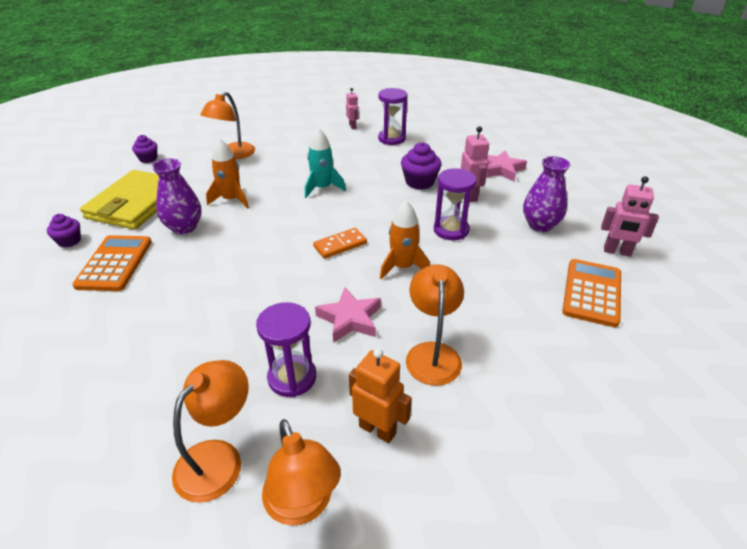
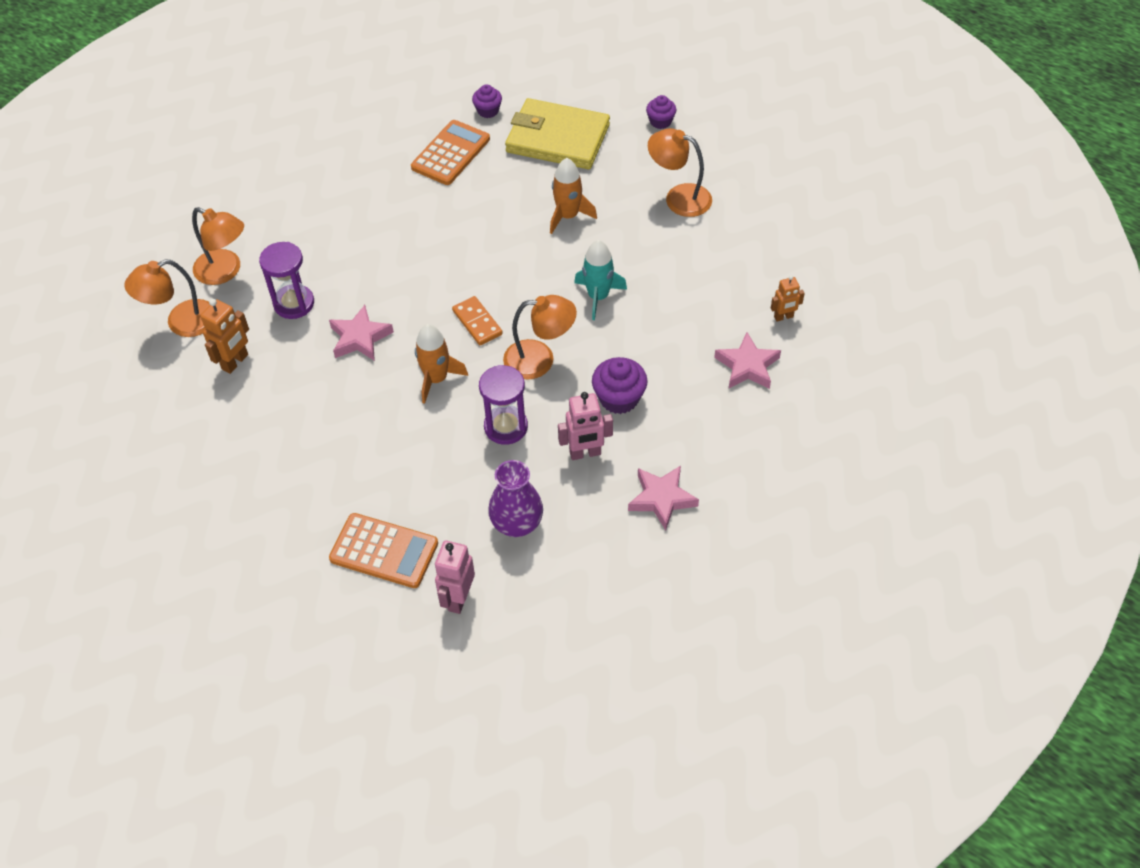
camera: 90 degrees right, 15 degrees up
orange calculator [73,235,152,291] -> orange calculator turned 60 degrees counterclockwise [411,120,490,185]
purple vase [152,158,201,235] -> none
pink robot [346,88,359,129] -> orange robot [771,275,805,322]
purple hourglass [378,88,408,145] -> pink star [714,332,781,389]
orange lamp [406,264,464,386] -> orange lamp moved to [503,295,577,380]

